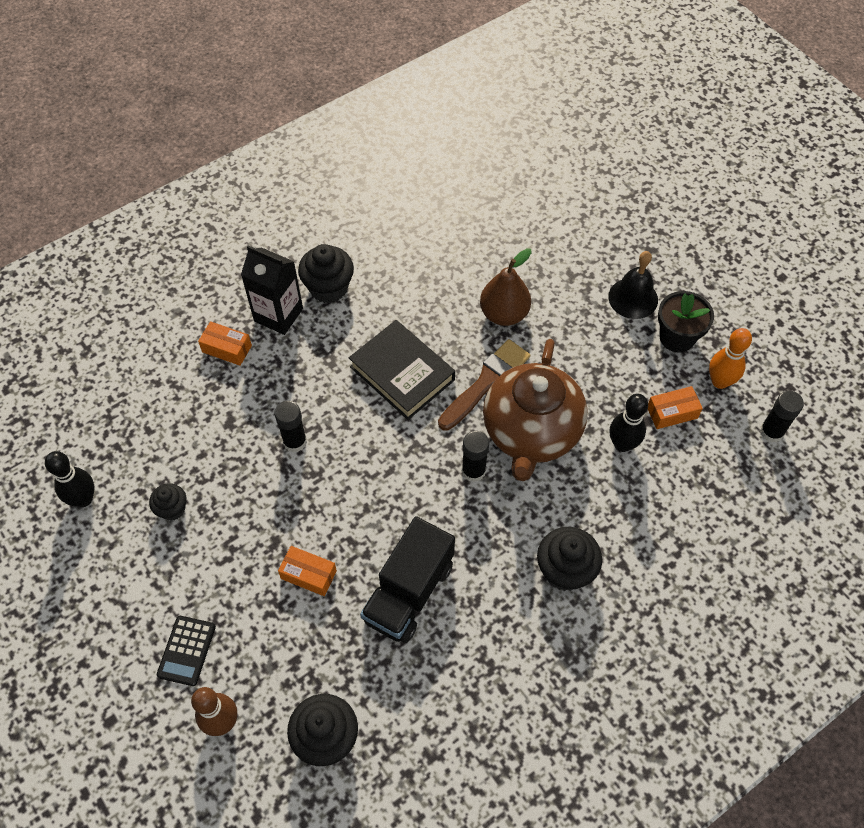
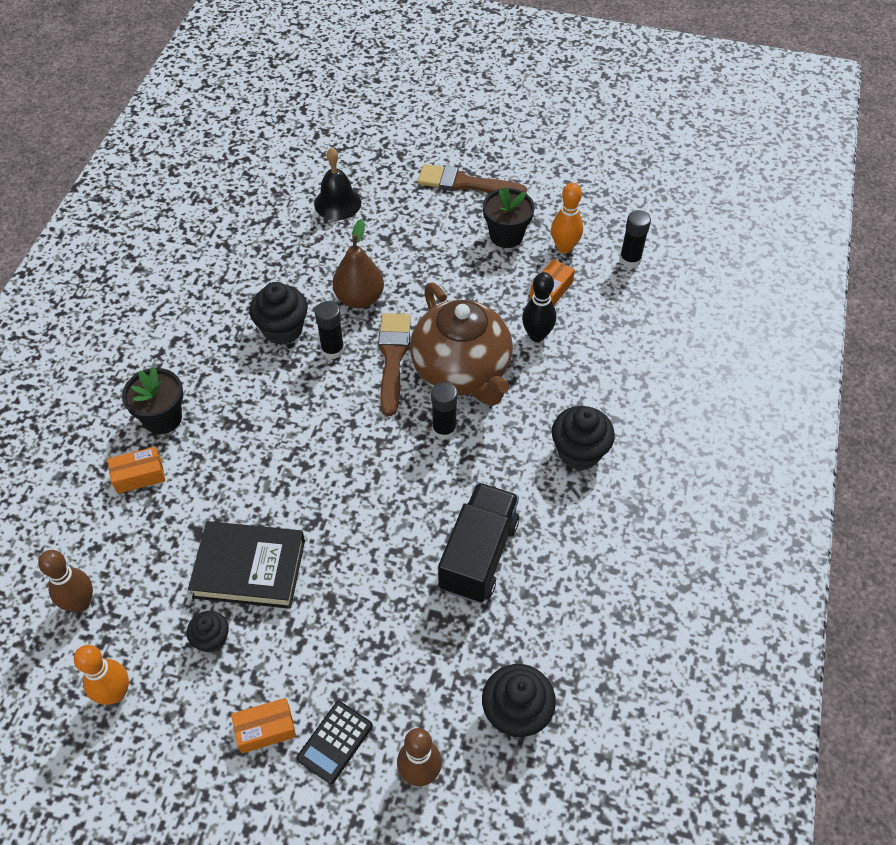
camera: 40 degrees left, 5 degrees down
black bowling pin [45,451,94,507] -> orange bowling pin [74,645,129,705]
black calculator [157,616,216,686] -> black calculator turned 60 degrees clockwise [297,701,373,784]
black carton [241,245,303,335] -> black flower pot [122,367,183,434]
black glue stick [274,401,307,453] -> black glue stick moved to [315,301,344,359]
orange box [278,546,337,596] -> orange box moved to [231,698,296,754]
black cupcake [298,244,354,303] -> black cupcake moved to [249,282,308,345]
black book [349,320,455,420] -> black book moved to [188,521,305,609]
black truck [360,516,455,643] -> black truck turned 150 degrees counterclockwise [438,482,519,603]
black bell [608,251,658,319] -> black bell moved to [314,148,361,220]
none -> brown bowling pin [38,550,93,612]
none -> brown brush [418,164,527,193]

